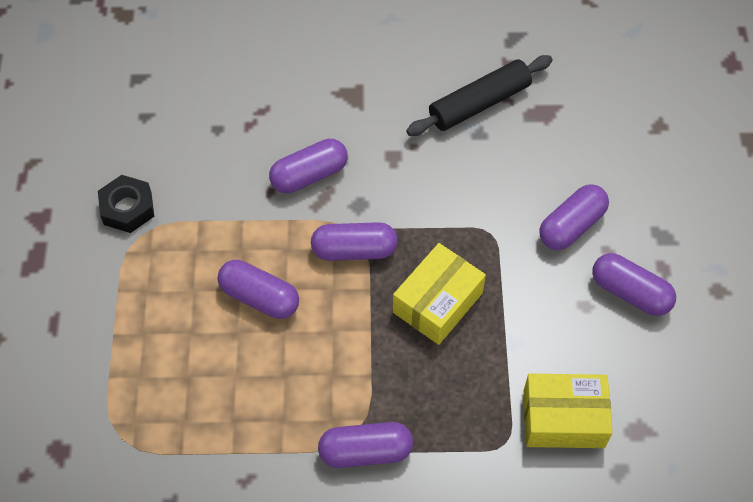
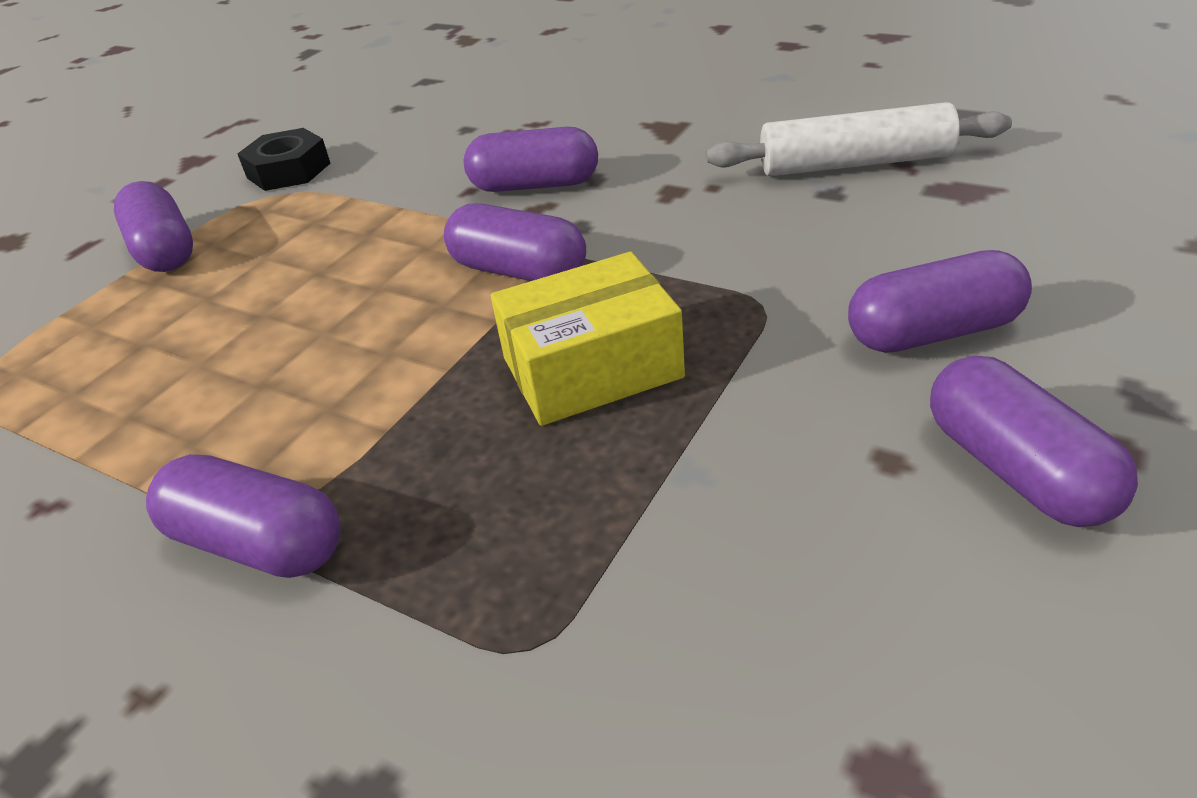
camera: 35 degrees right, 20 degrees down
purple capsule [218,260,299,319] -> purple capsule moved to [114,181,193,272]
black rolling pin [406,55,552,136] -> white rolling pin [706,102,1012,176]
yellow box [524,374,613,448] -> none

